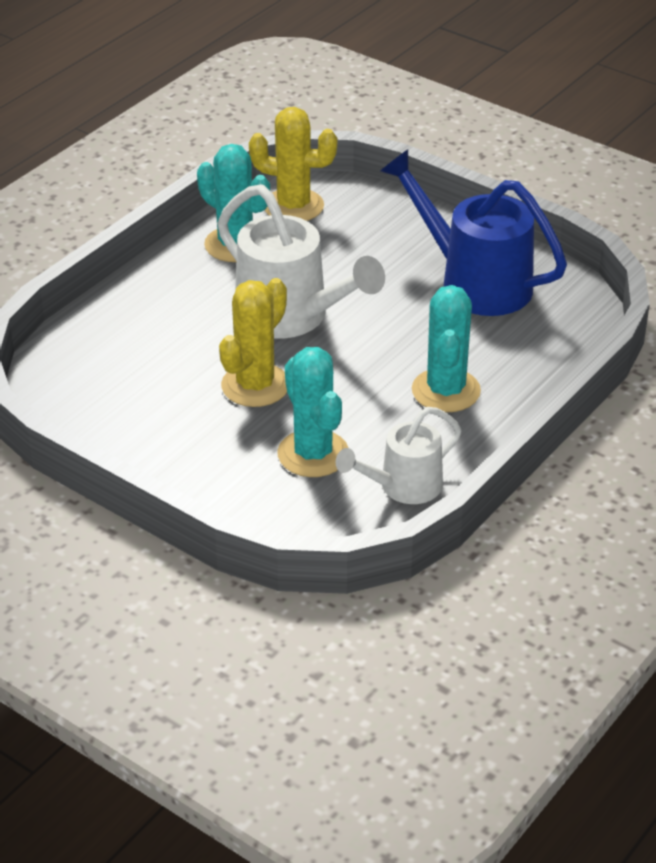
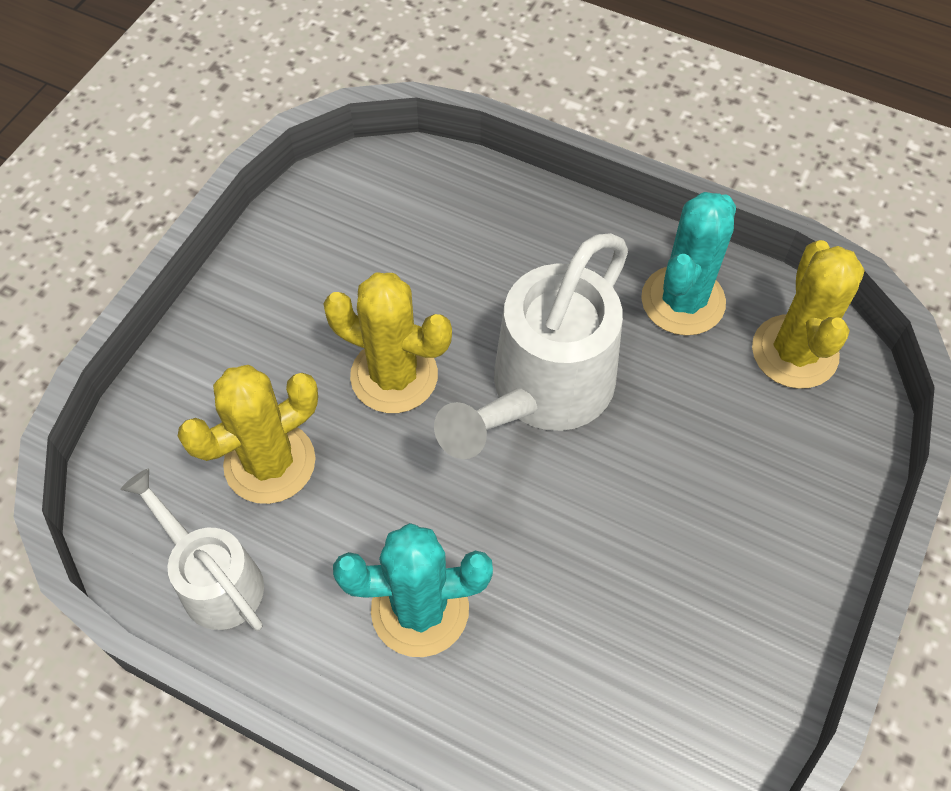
camera: 80 degrees right, 20 degrees up
turquoise cactus [278,347,348,477] -> yellow cactus [178,365,318,504]
blue watering can [380,149,567,316] -> none

